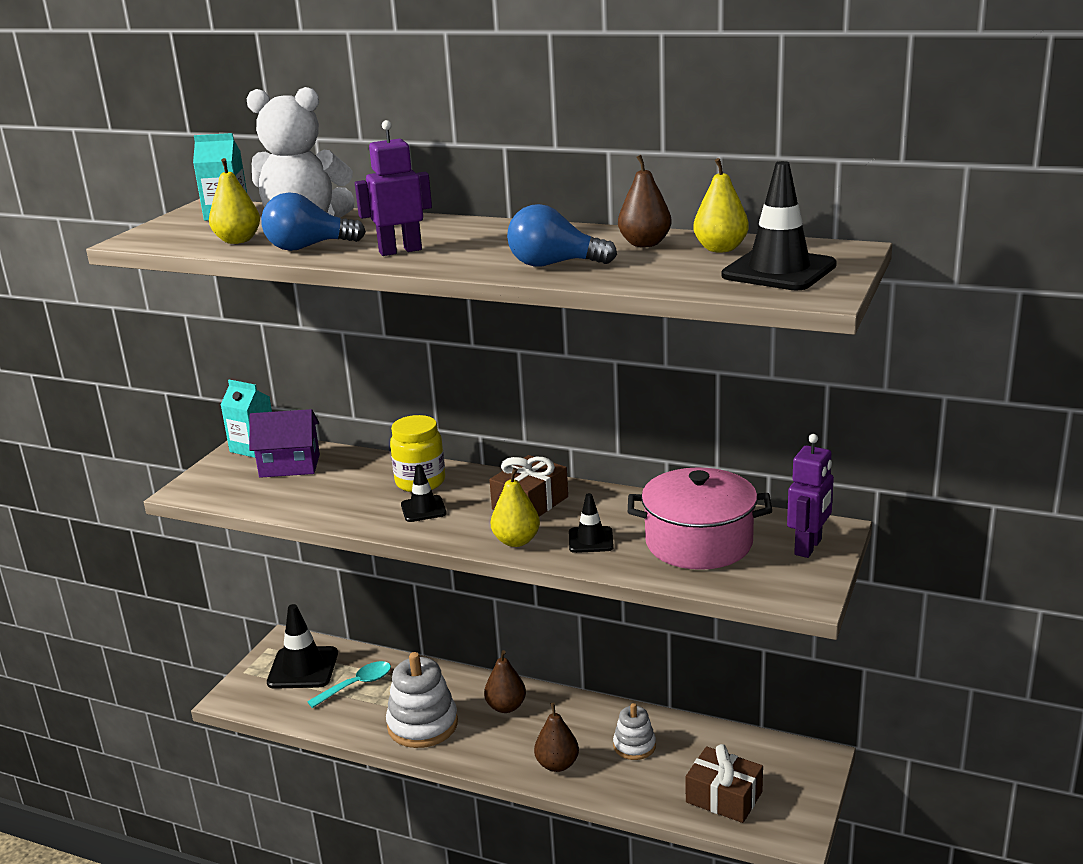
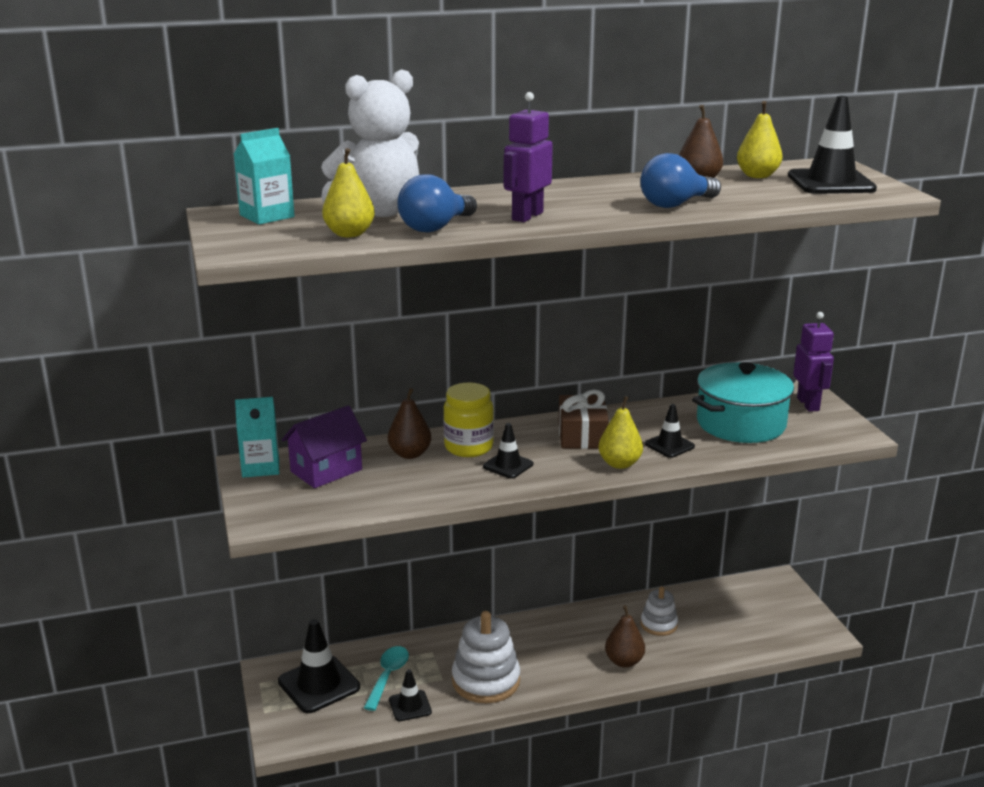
camera: 40 degrees left, 0 degrees up
brown pear [484,650,526,713] -> brown pear moved to [388,388,431,459]
pink pot [628,467,772,570] -> turquoise pot [692,362,796,443]
brown gift [686,744,763,823] -> none
none -> black traffic cone [389,669,432,721]

